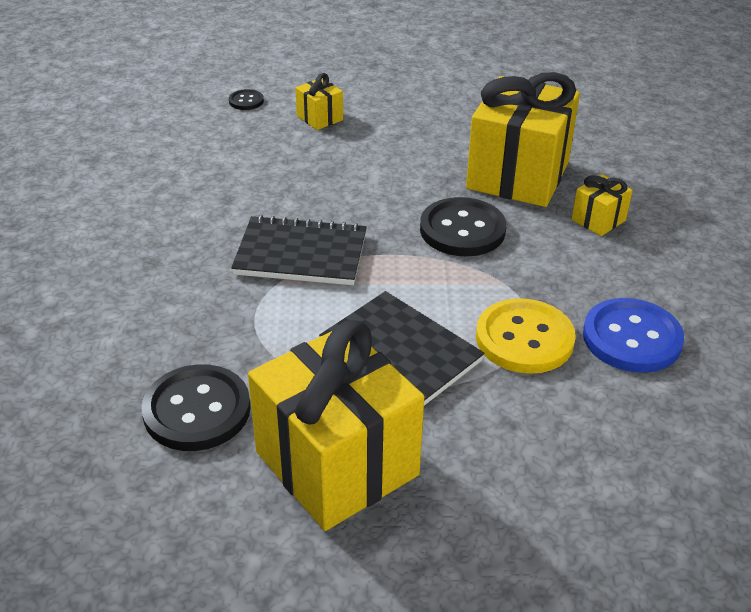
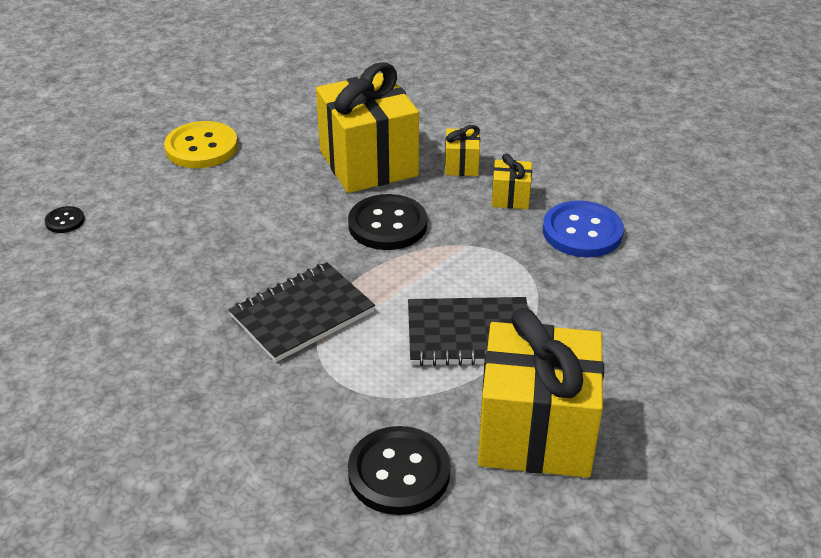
camera: 45 degrees left, 0 degrees up
yellow gift [295,73,343,130] -> yellow gift moved to [492,153,532,209]
yellow button [476,298,576,374] -> yellow button moved to [164,121,238,168]

